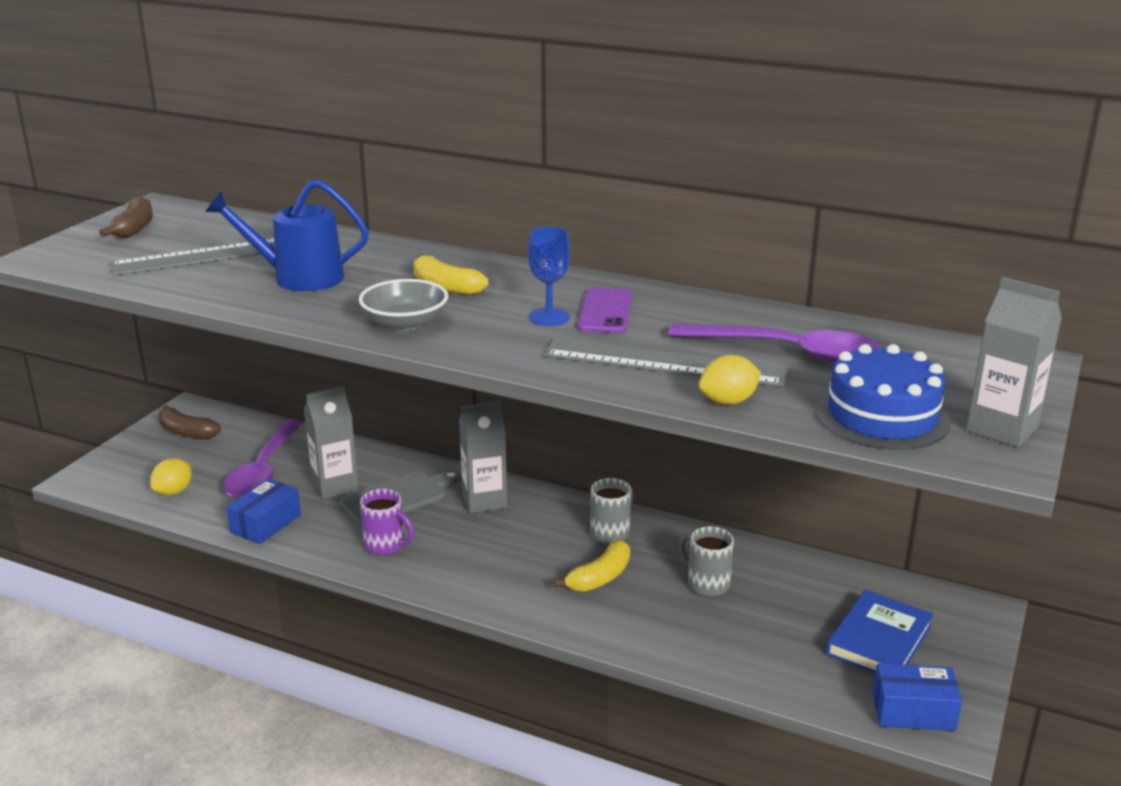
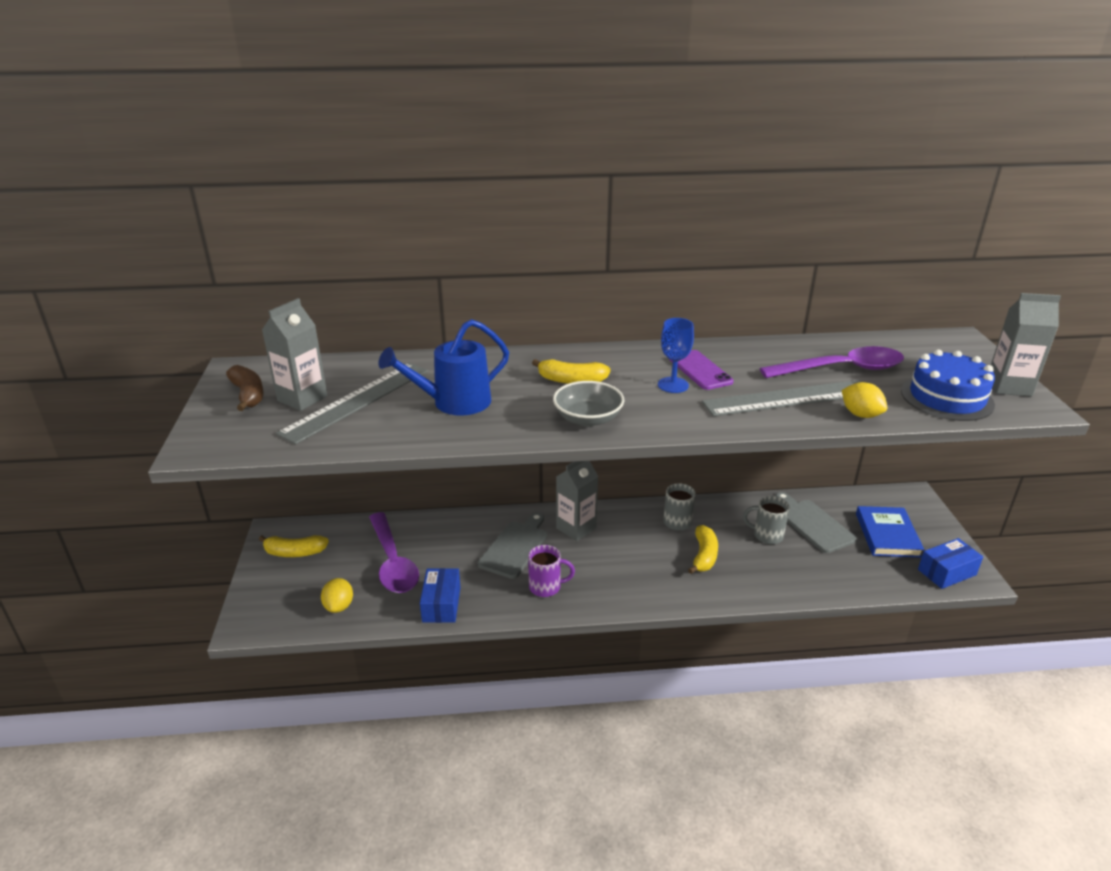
camera: 30 degrees left, 5 degrees up
brown banana [159,405,221,439] -> yellow banana [259,535,329,557]
grey carton [304,386,359,499] -> grey carton moved to [262,298,328,411]
yellow lemon [699,355,761,405] -> yellow lemon turned 75 degrees counterclockwise [842,382,887,418]
none -> grey cutting board [776,492,856,553]

